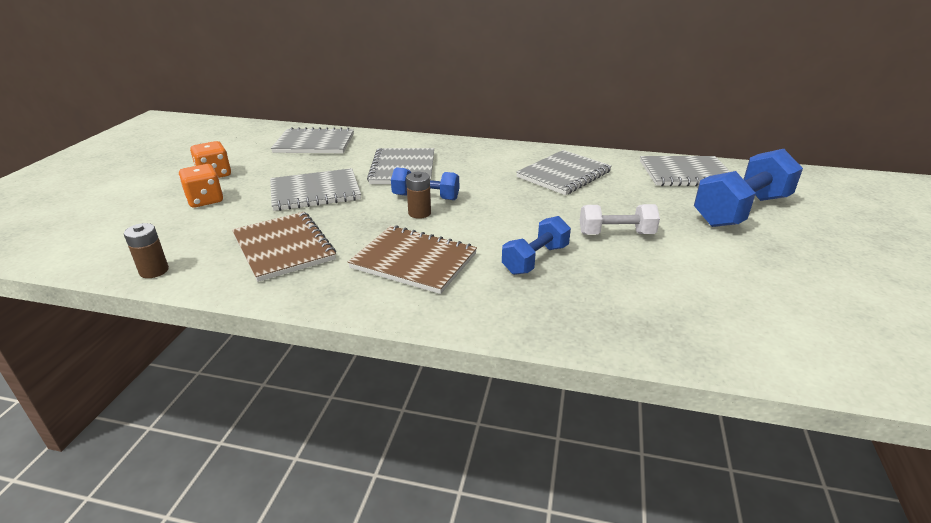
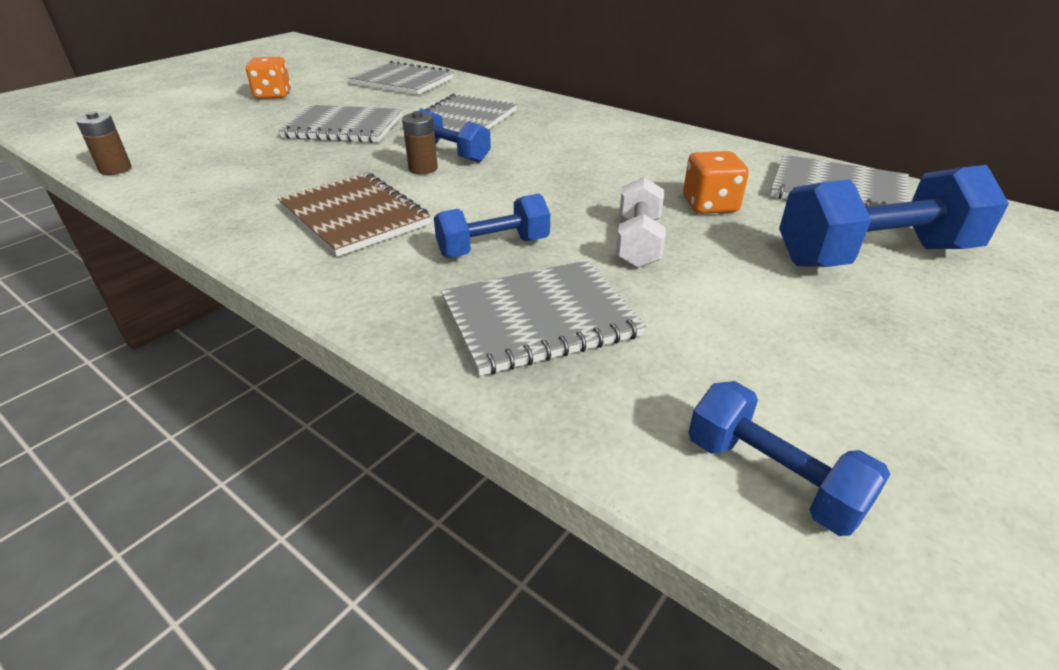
camera: 25 degrees right, 5 degrees up
orange dice [179,164,223,208] -> orange dice moved to [683,151,749,214]
brown notebook [232,212,336,282] -> none
grey notebook [516,150,612,195] -> grey notebook moved to [441,260,646,376]
white dumbbell [580,204,660,235] -> white dumbbell turned 75 degrees clockwise [616,177,666,268]
none -> blue dumbbell [688,381,890,536]

